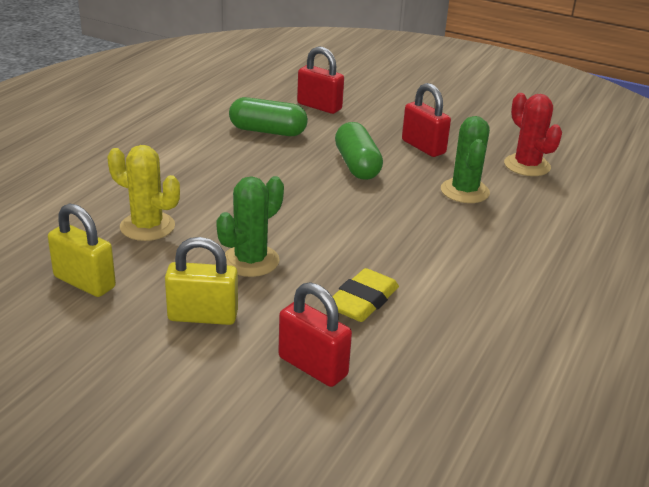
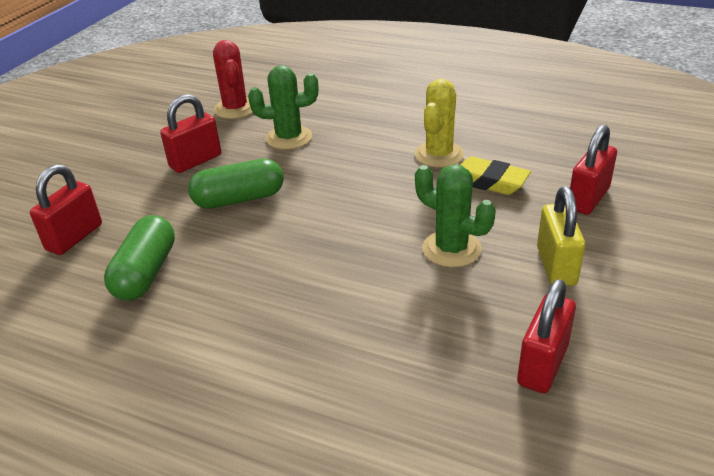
camera: 90 degrees left, 5 degrees up
yellow padlock [48,203,116,297] -> red padlock [517,279,576,393]
yellow cactus [108,145,180,241] -> yellow cactus moved to [415,79,464,168]
red cactus [504,93,562,176] -> red cactus turned 75 degrees counterclockwise [213,40,253,119]

